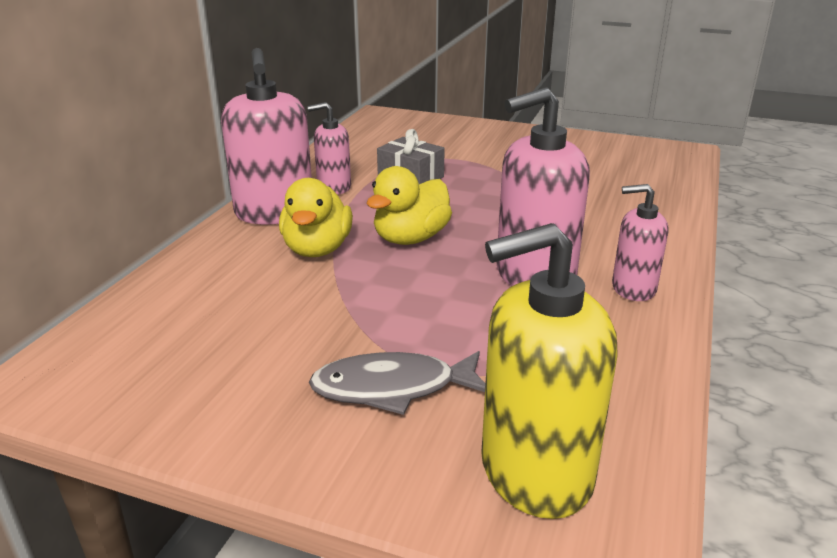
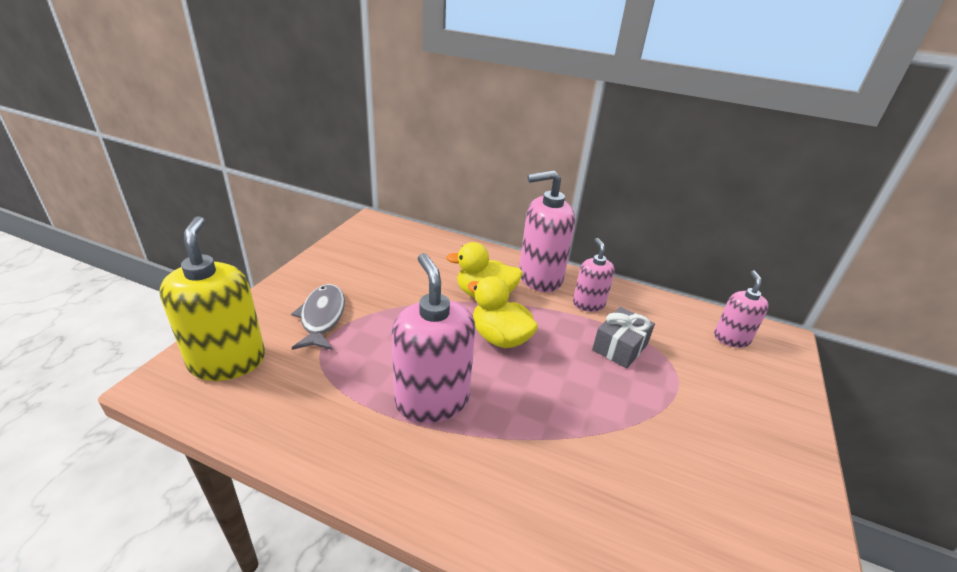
camera: 90 degrees right, 5 degrees up
pink soap dispenser [612,184,669,301] -> pink soap dispenser moved to [714,271,769,348]

